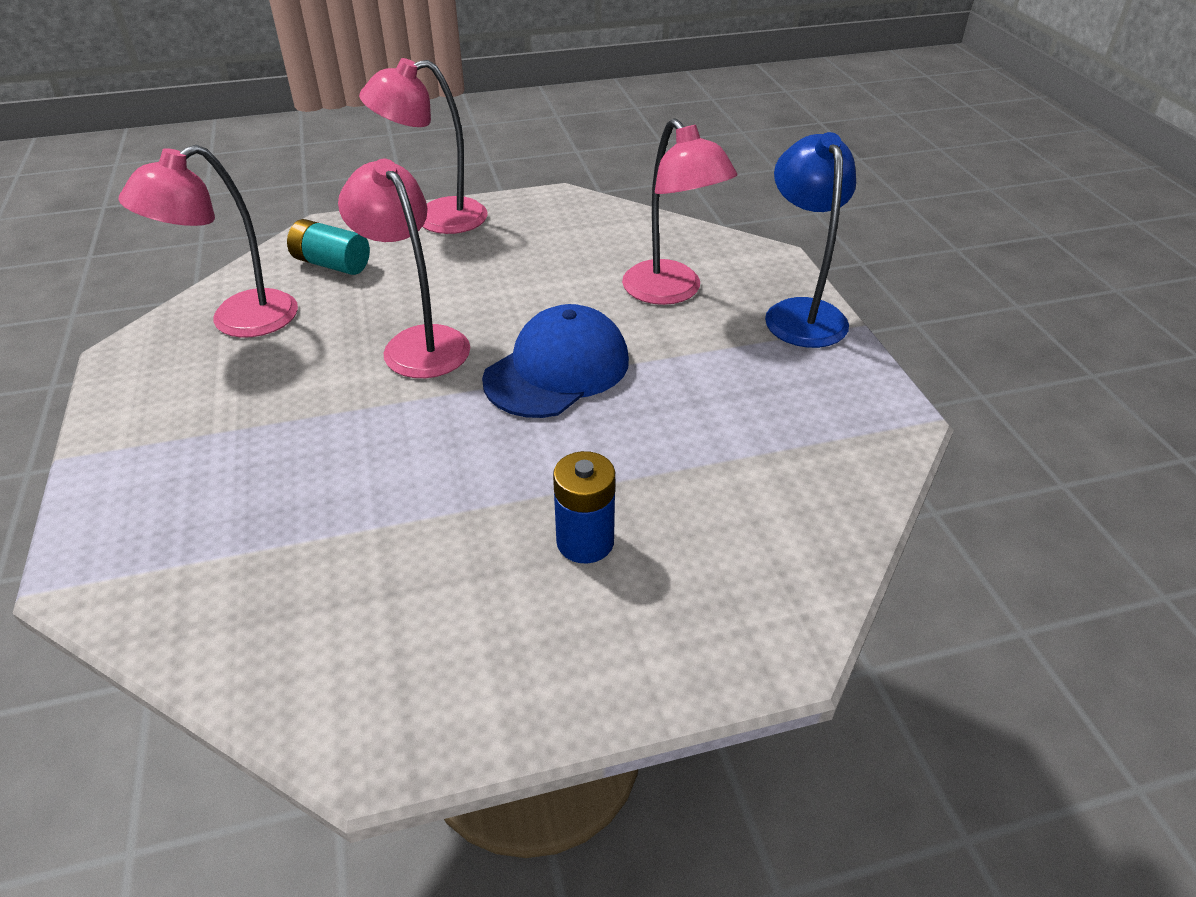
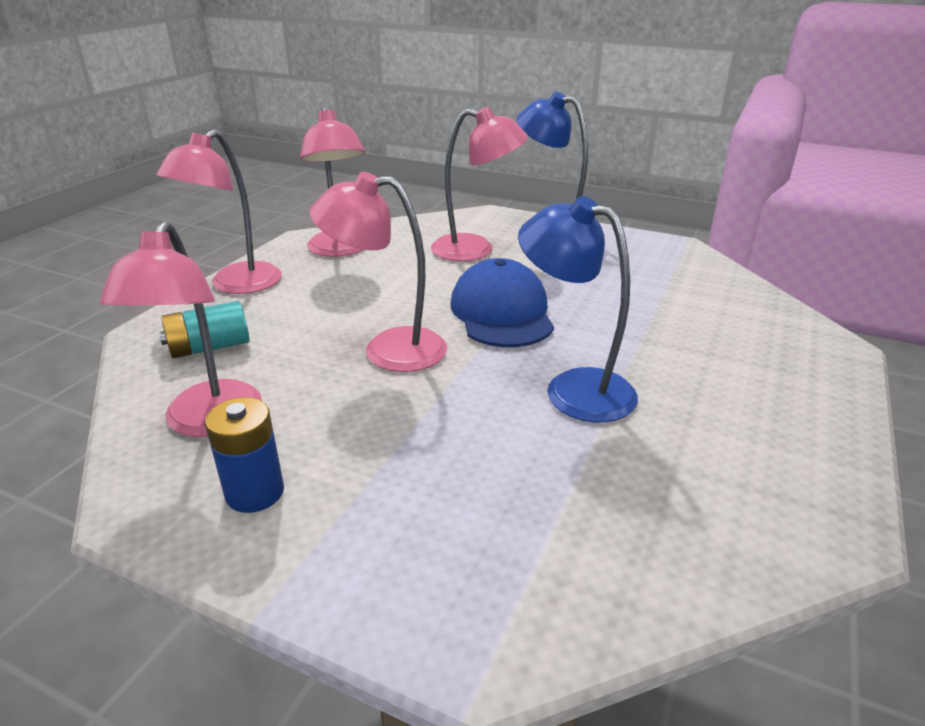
camera: 50 degrees left, 10 degrees down
blue battery [553,451,615,563] -> blue battery moved to [205,397,284,513]
none -> pink lamp [300,107,365,257]
none -> blue lamp [518,196,638,422]

